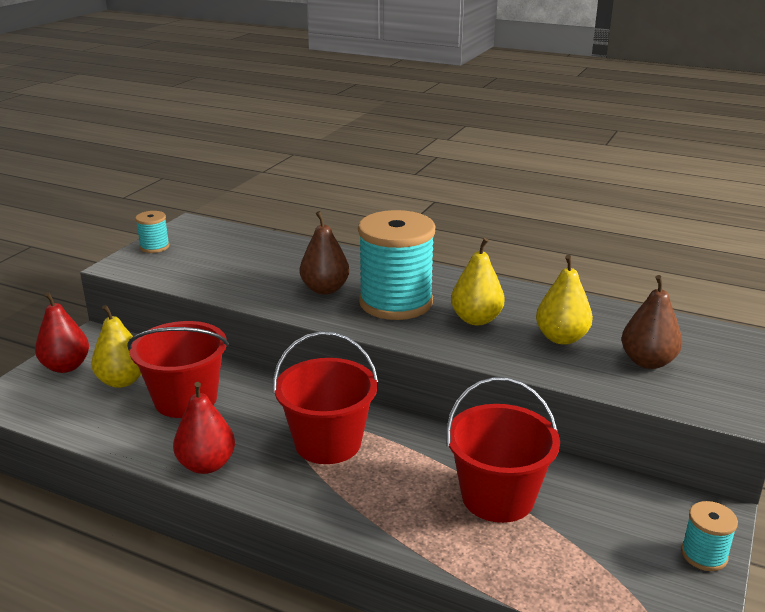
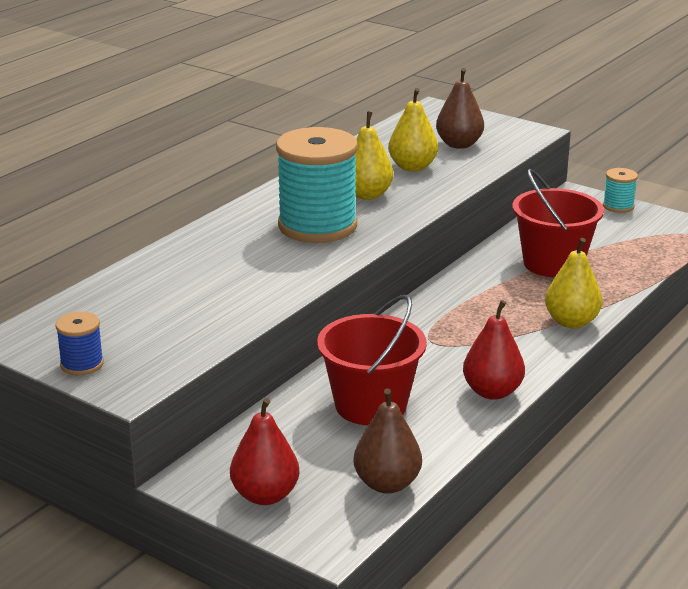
camera: 80 degrees left, 0 degrees up
yellow pear [91,305,141,388] -> yellow pear moved to [545,238,602,328]
turquoise spool [135,211,170,253] -> blue spool [55,311,104,375]
red bucket [273,331,378,464] -> none
brown pear [300,211,350,294] -> brown pear moved to [353,388,422,493]

